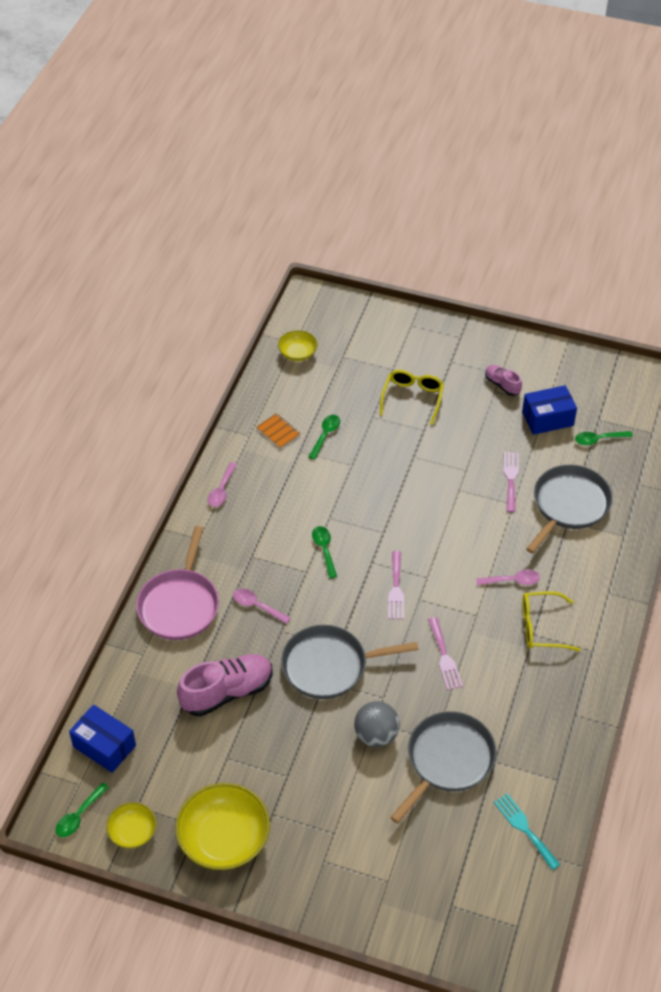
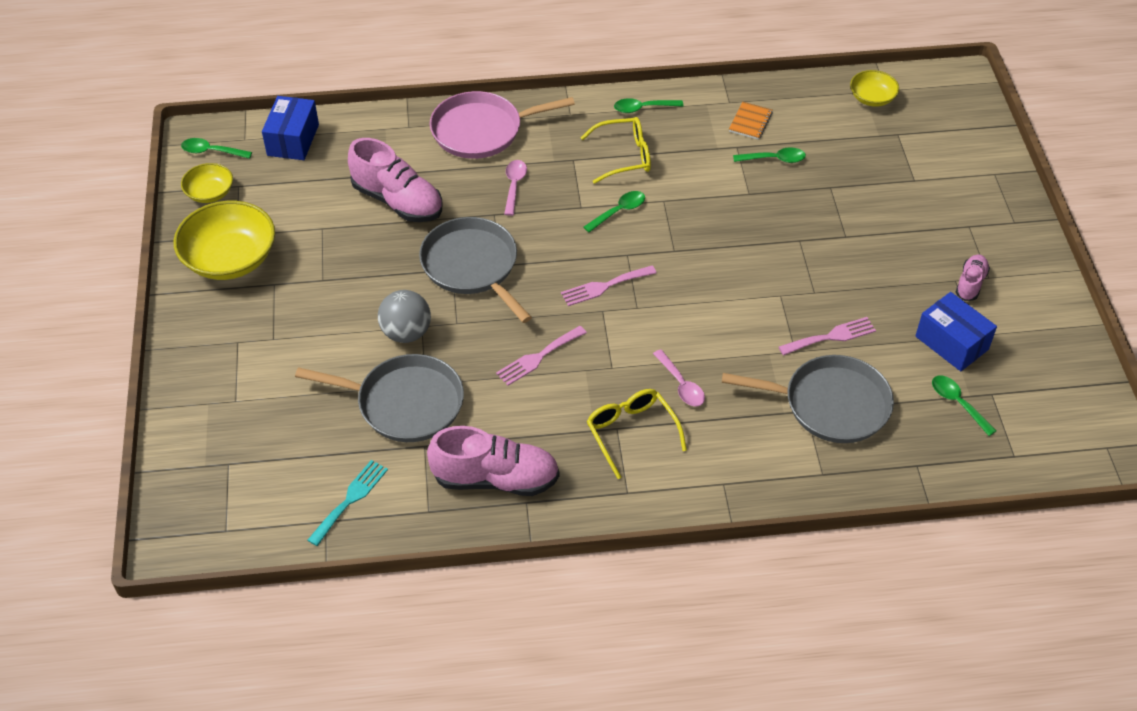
camera: 65 degrees right, 0 degrees up
pink spoon [208,462,237,507] -> green spoon [614,98,683,113]
yellow glasses [380,370,444,425] -> yellow glasses moved to [581,117,651,184]
none -> pink shoe [427,426,559,496]

